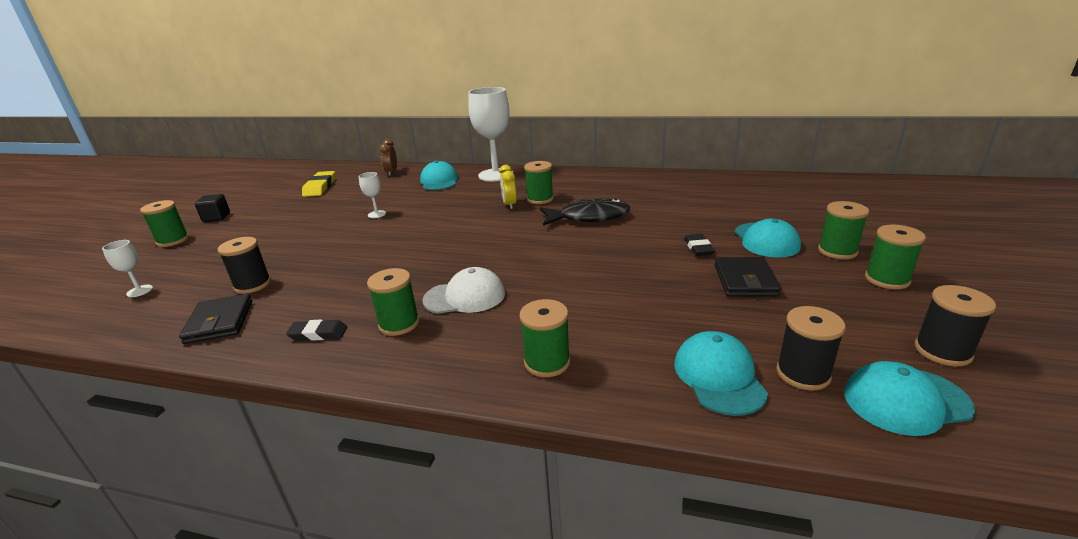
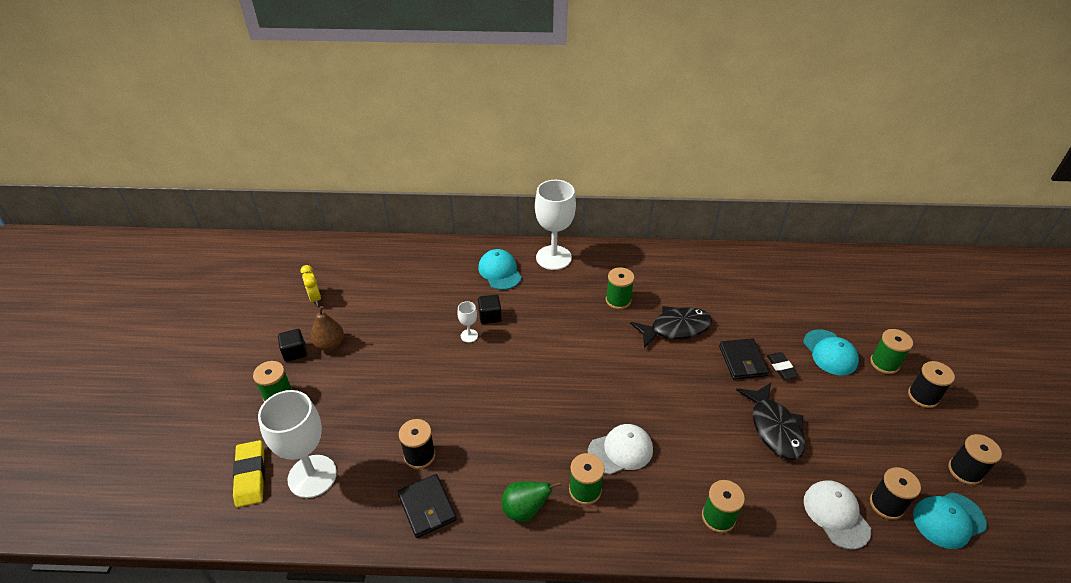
camera: 15 degrees left, 15 degrees up
white goblet [102,240,153,297] -> white goblet [258,390,337,498], size x2.28
black eraser [286,320,347,341] -> green pear [501,481,562,522]
yellow eraser [302,171,335,197] -> yellow eraser moved to [233,440,265,507]
brown clock [379,139,397,176] -> none
yellow clock [499,165,517,209] -> yellow clock moved to [300,265,321,306]
turquoise cap [674,331,768,416] -> white cap [804,480,871,550]
black wallet [715,257,781,296] -> black wallet moved to [719,338,769,380]
green spool [865,224,926,289] -> black spool [908,361,955,408]
none -> brown pear [311,306,344,351]
none -> black cube [478,295,502,324]
none -> black fish [736,383,806,460]

